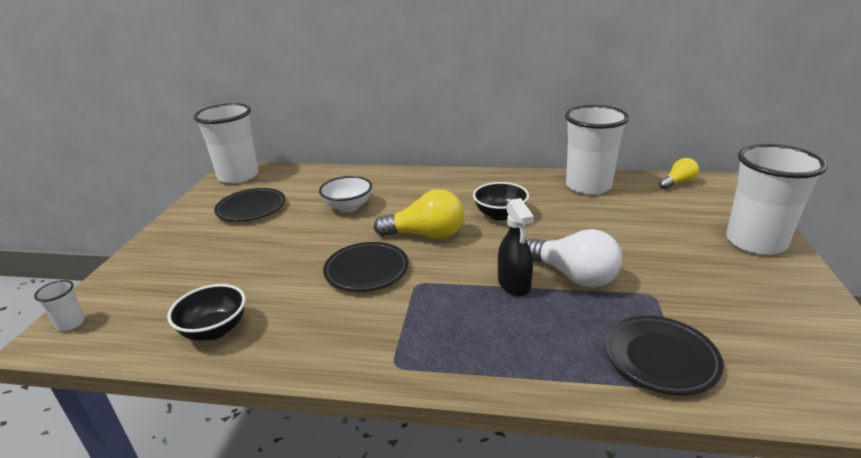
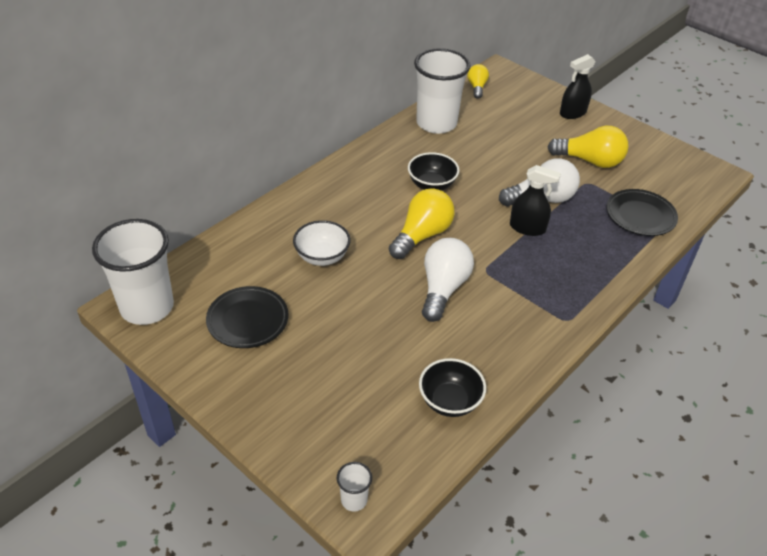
camera: 60 degrees left, 15 degrees up
black plate [323,242,408,292] -> white light bulb [422,238,474,322]
white cup [726,144,827,255] -> black spray bottle [560,54,596,119]
none -> yellow light bulb [548,126,629,168]

